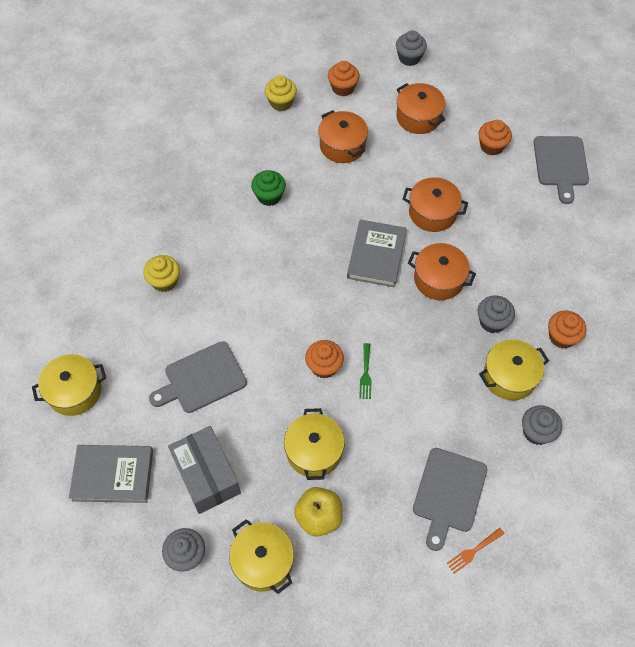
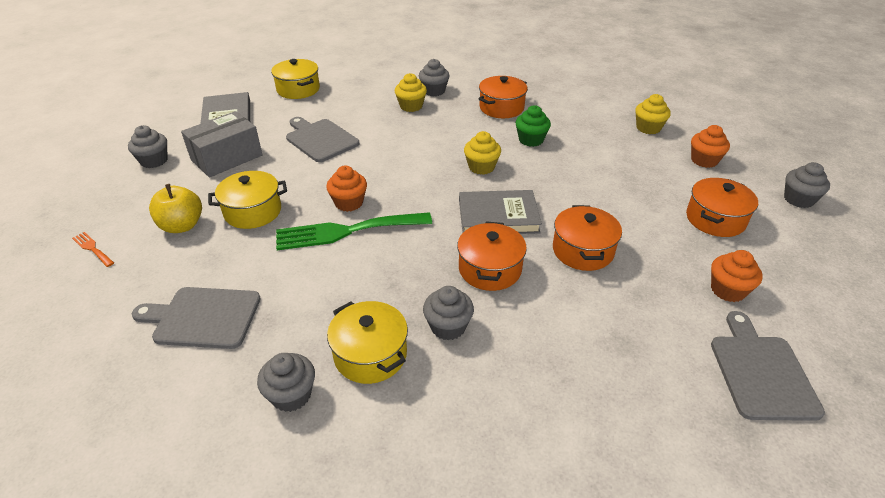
camera: 75 degrees right, 20 degrees down
yellow pot [229,519,294,594] -> none
orange pot [318,110,368,163] -> orange pot moved to [478,76,528,118]
green fork [359,343,372,399] -> green fork [276,212,432,250], size x2.33
orange fork [446,528,505,574] -> orange fork moved to [72,232,114,267]
grey cutting board [533,136,589,204] -> grey cutting board turned 105 degrees clockwise [711,311,825,421]
orange cupcake [548,311,587,349] -> none
none -> grey cupcake [419,59,450,96]
none -> yellow cupcake [464,131,501,175]

